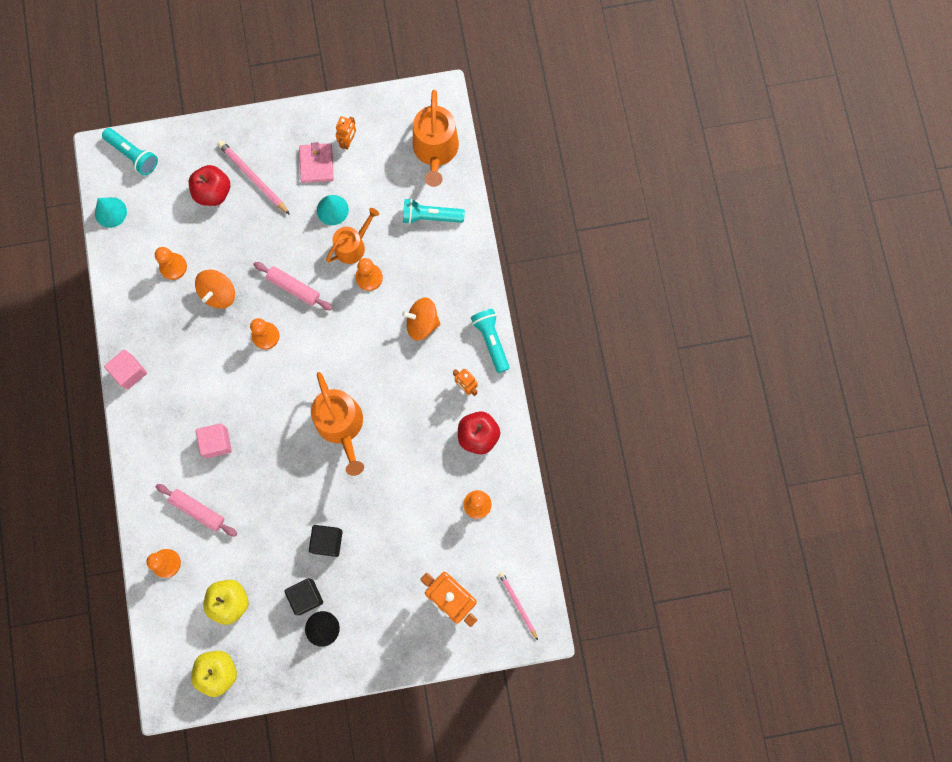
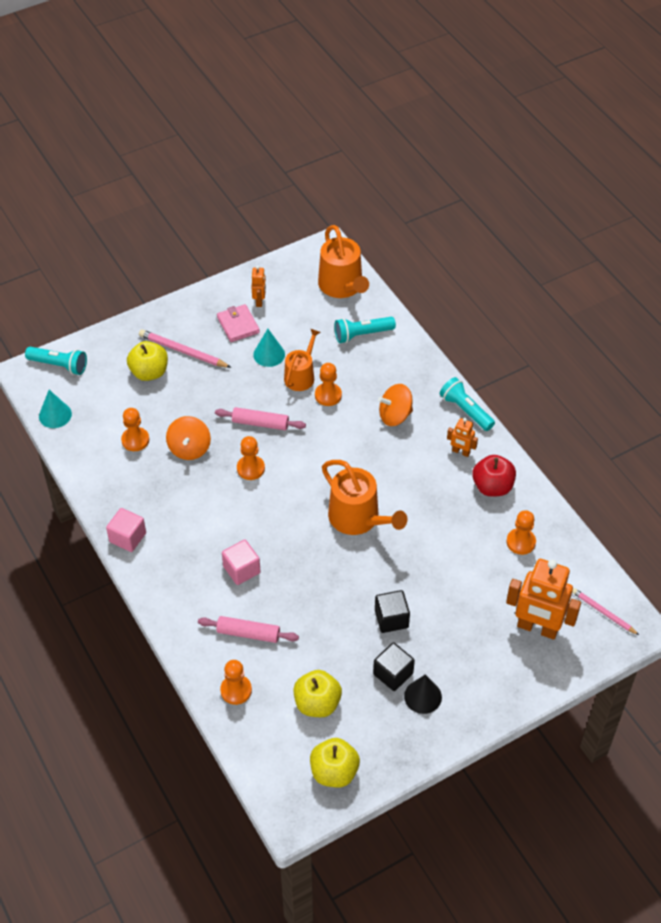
camera: 20 degrees left, 25 degrees down
red apple [189,165,230,206] -> yellow apple [127,341,168,381]

